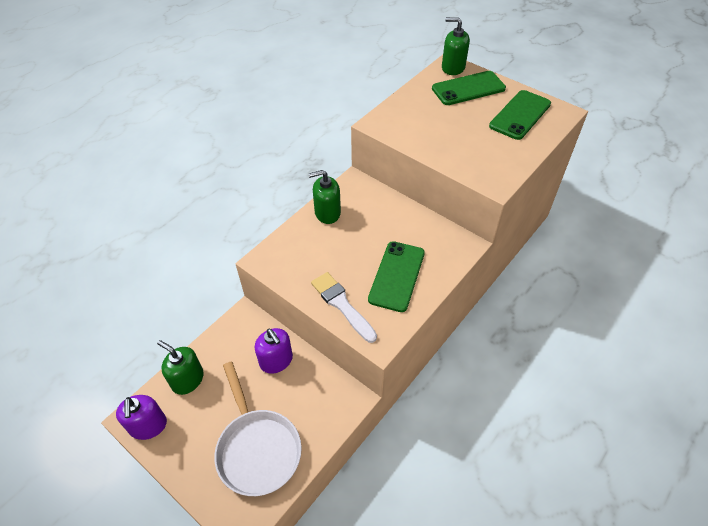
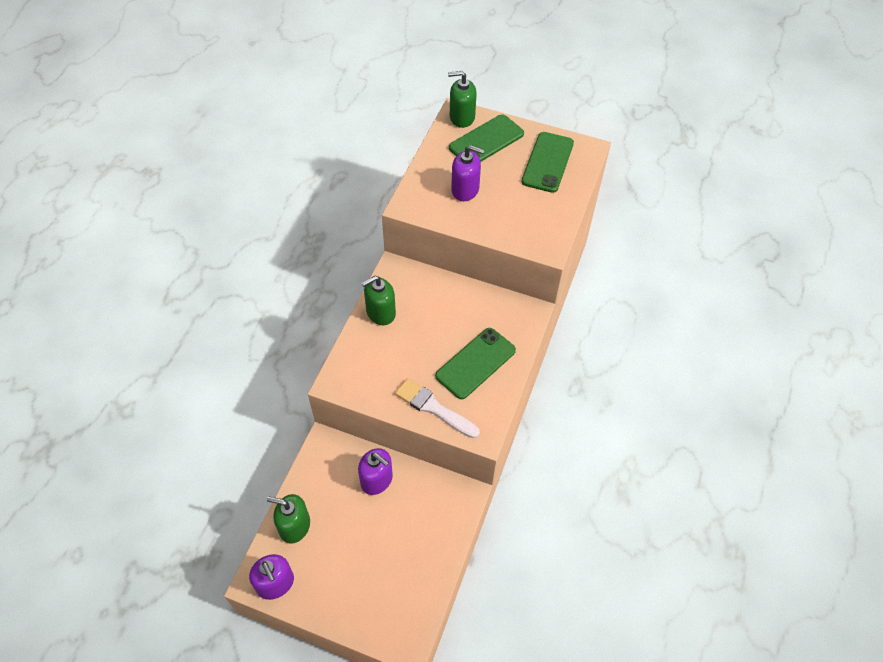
camera: 20 degrees left, 5 degrees up
white pan [214,362,302,496] -> none
green phone [368,241,425,312] -> green phone turned 45 degrees clockwise [435,328,516,399]
none -> purple soap dispenser [451,145,484,201]

